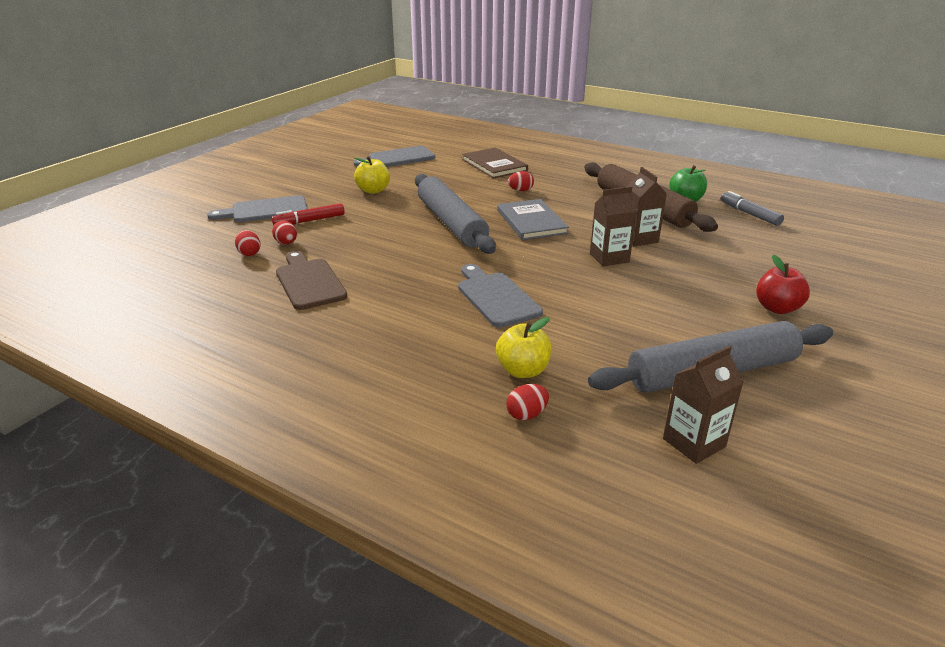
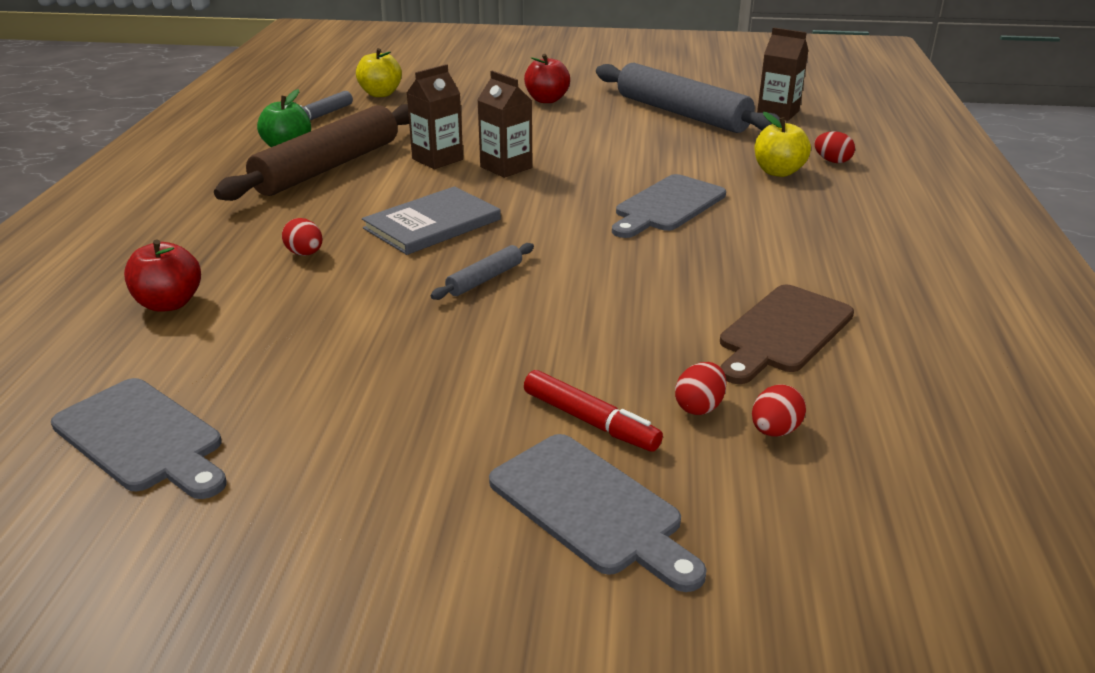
camera: 115 degrees left, 0 degrees up
yellow apple [354,156,390,194] -> yellow apple moved to [356,48,402,97]
grey rolling pin [415,174,496,254] -> grey rolling pin [430,243,534,300], size x0.42
brown book [462,148,528,178] -> red apple [124,240,201,312]

